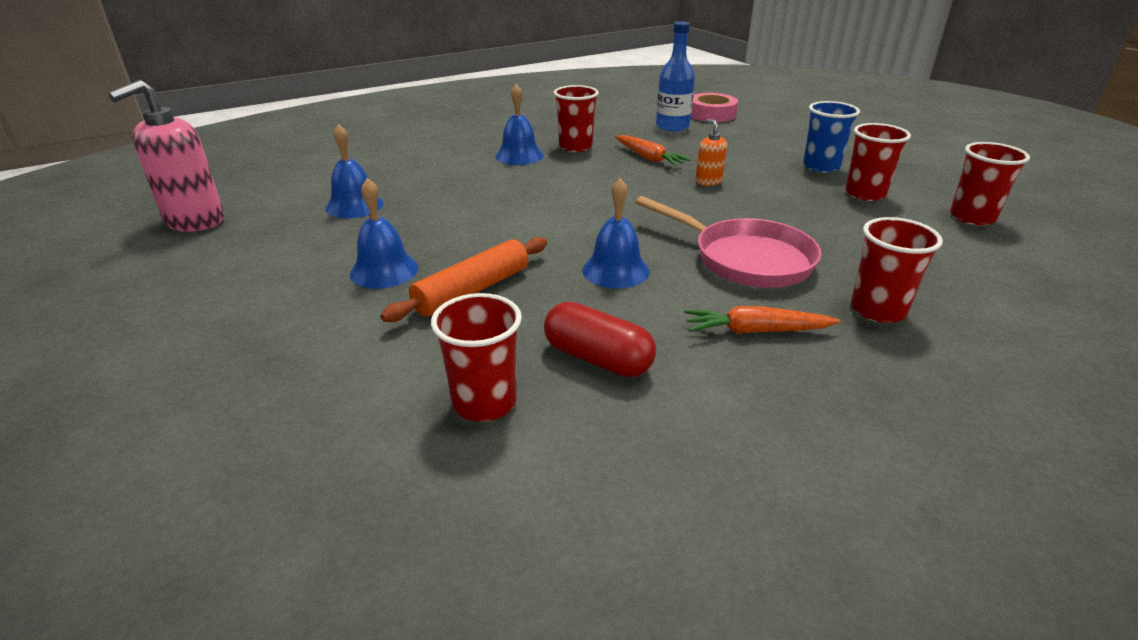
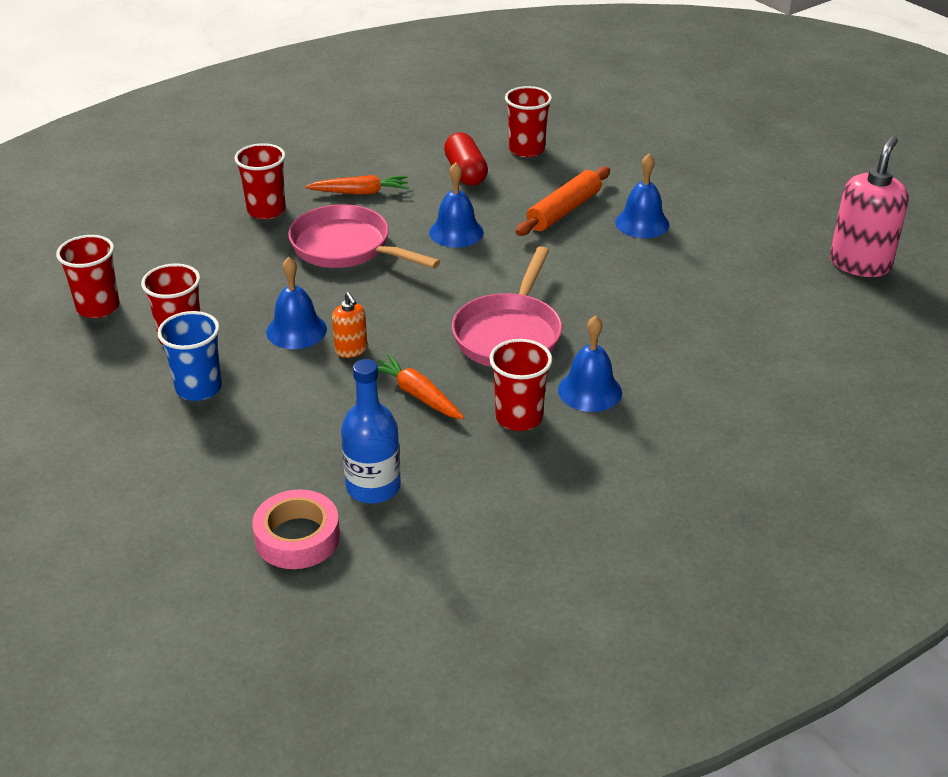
camera: 175 degrees right, 5 degrees up
blue bell [325,124,384,218] -> blue bell moved to [266,257,327,349]
red capsule [544,302,656,377] -> red capsule turned 45 degrees clockwise [444,133,488,185]
none -> pink pan [452,246,562,367]

